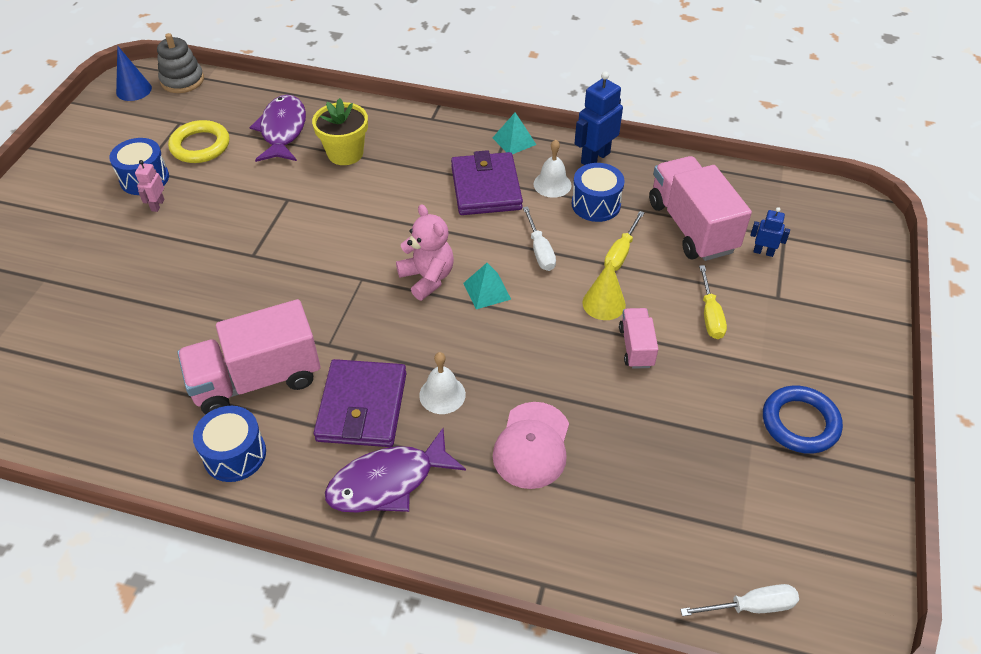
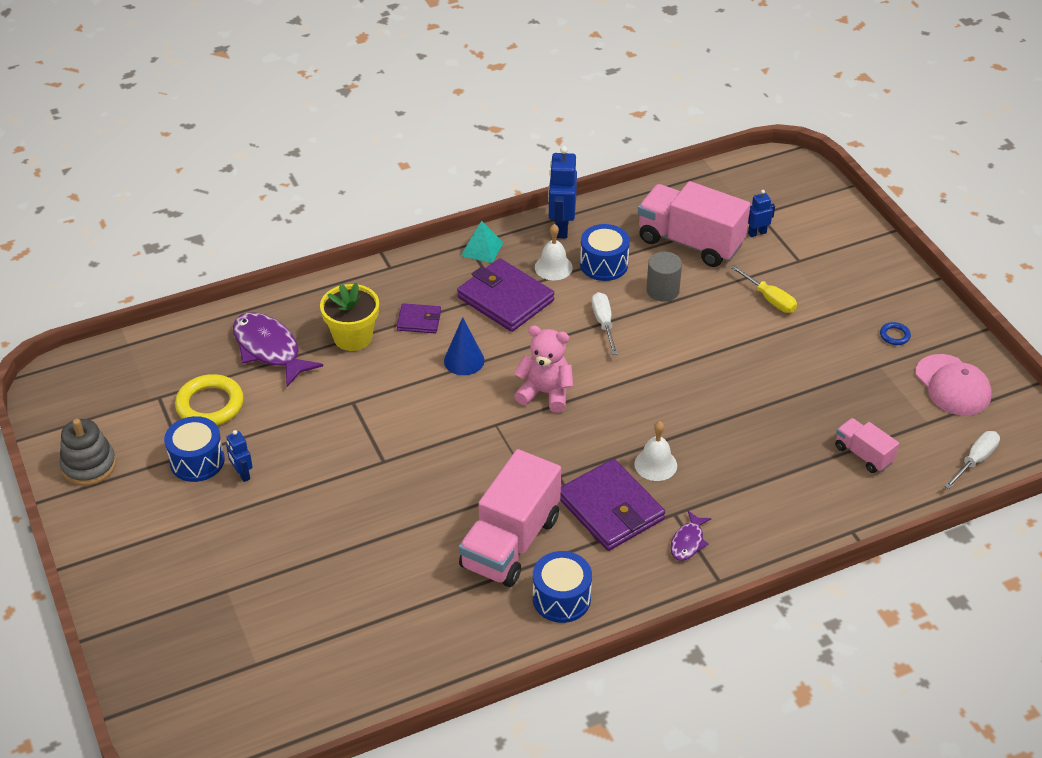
camera: 40 degrees left, 5 degrees down
blue cone [116,46,152,101] -> blue cone moved to [444,317,485,375]
pink robot [135,160,164,212] -> blue robot [226,430,253,482]
grey stacking toy [157,33,204,93] -> grey stacking toy moved to [59,419,116,486]
purple fish [325,428,466,513] -> purple fish [670,511,712,561], size x0.52
turquoise pyramid [463,263,511,309] -> none
pink cap [493,402,569,489] -> pink cap moved to [915,354,992,415]
white screwdriver [523,206,556,271] -> white screwdriver turned 135 degrees counterclockwise [592,292,618,355]
yellow cone [582,260,626,320] -> none
yellow screwdriver [604,211,645,271] -> grey cylinder [646,252,682,302]
pink truck [619,308,658,369] -> pink truck moved to [835,418,899,473]
blue ring [763,385,843,454] -> blue ring [880,322,911,345], size x0.47
none -> purple wallet [397,303,441,333]

